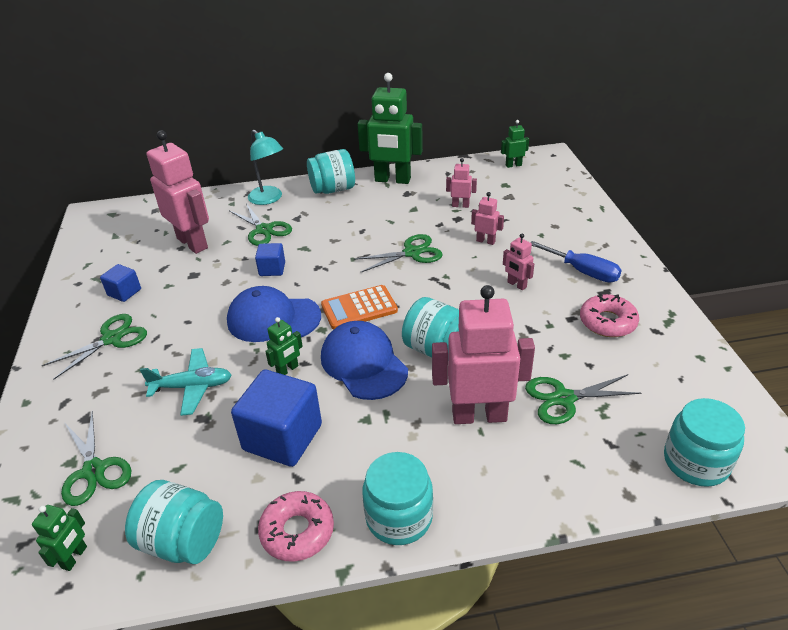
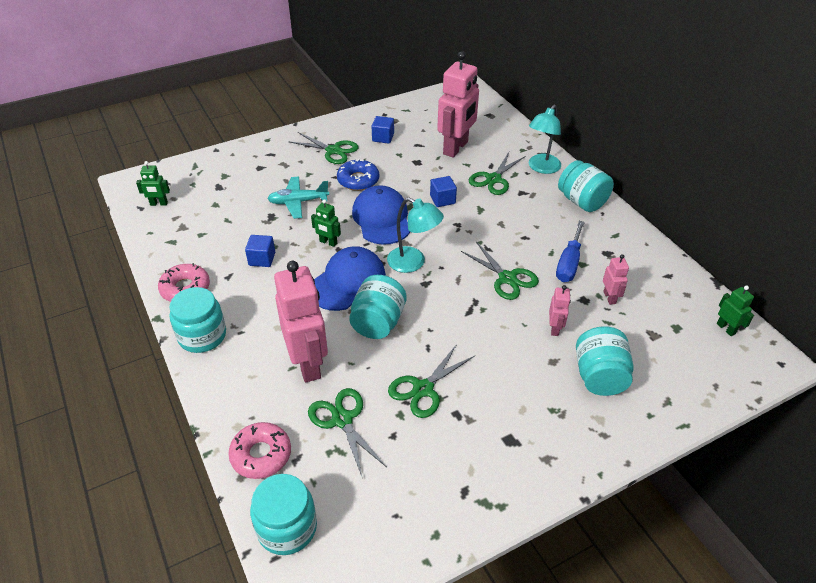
camera: 70 degrees right, 5 degrees up
green scissors [61,411,131,506] -> green scissors moved to [388,344,475,418]
turquoise jar [125,480,223,564] -> turquoise jar moved to [576,326,633,396]
turquoise plane [140,348,232,416] -> turquoise plane turned 105 degrees clockwise [267,177,329,219]
blue cube [231,370,322,467] -> blue cube [245,235,275,267], size x0.52
orange calculator [321,285,398,330] -> turquoise lamp [387,198,444,273]
green robot [357,73,423,184] -> none
pink robot [503,234,534,290] -> none
blue screwdriver [530,241,622,283] -> blue screwdriver moved to [556,221,585,282]
pink donut [580,293,639,337] -> pink donut moved to [228,422,291,479]
none -> blue donut [337,159,379,191]

